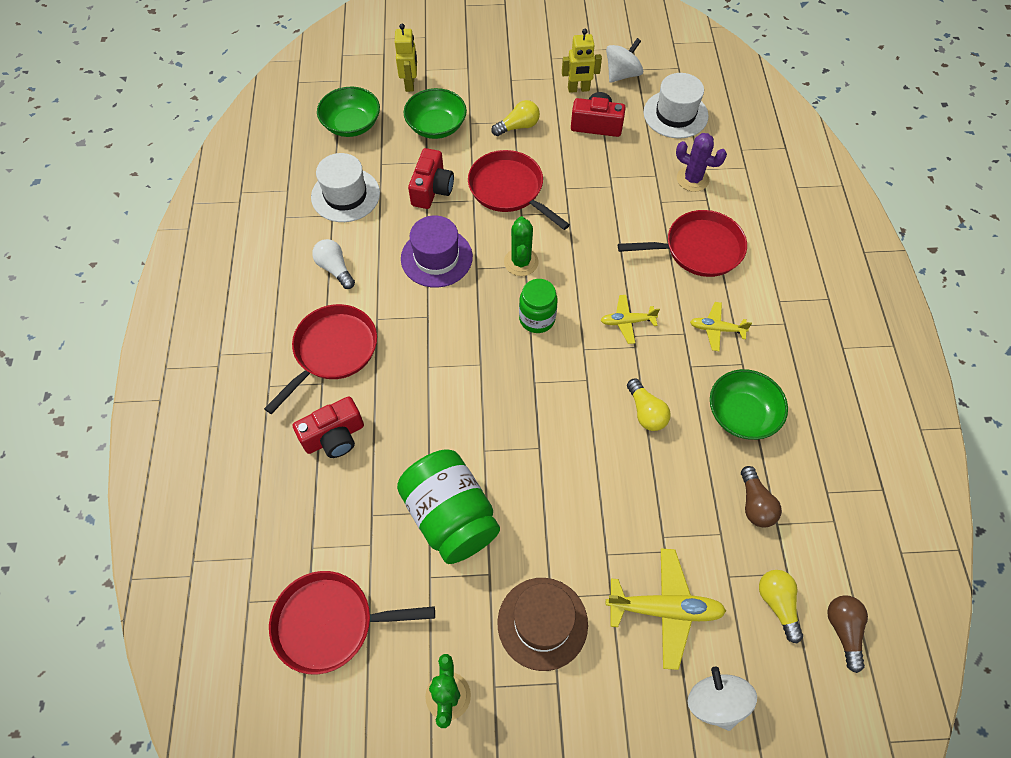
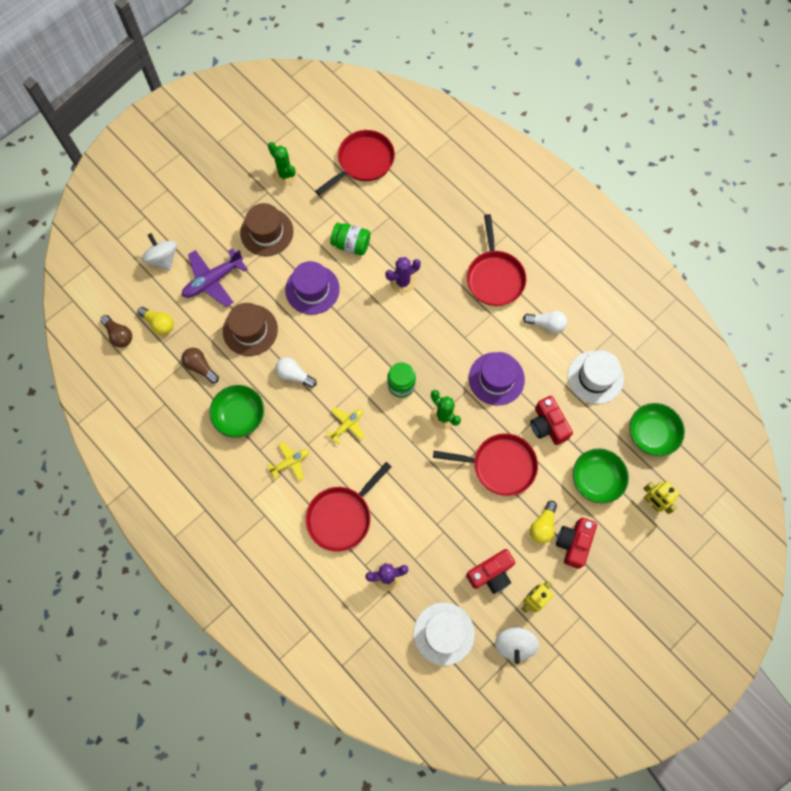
camera: 140 degrees right, 10 degrees up
red camera [293,397,364,458] -> red camera moved to [556,518,597,569]
green jar [397,449,500,564] -> green jar [330,223,370,256], size x0.60
yellow plane [606,549,726,670] -> purple plane [182,248,247,307]
yellow light bulb [627,379,671,431] -> white light bulb [275,357,317,388]
white spinning top [687,667,757,731] -> white spinning top turned 150 degrees counterclockwise [142,233,177,271]
none -> brown hat [223,303,278,356]
none -> purple hat [285,261,340,315]
none -> purple cactus [385,257,421,294]

